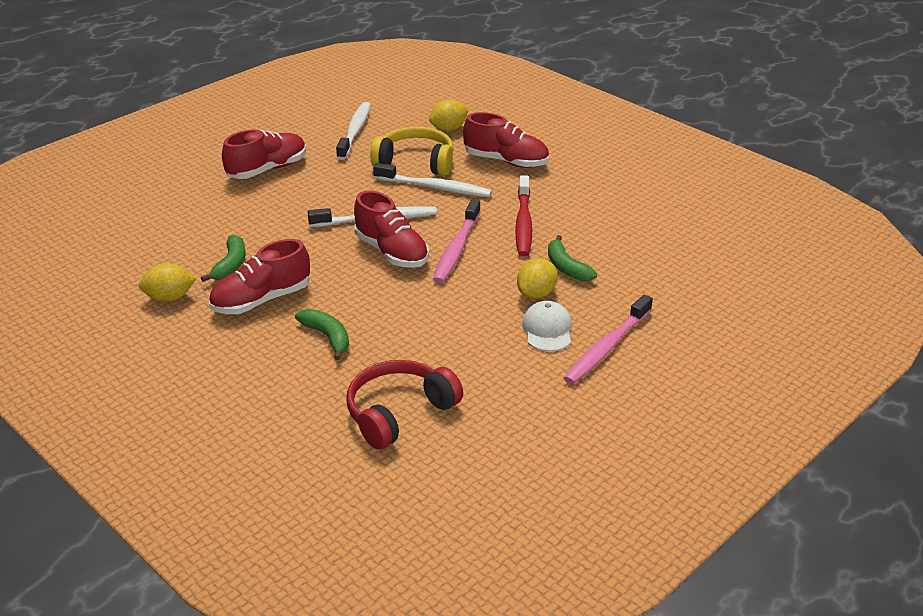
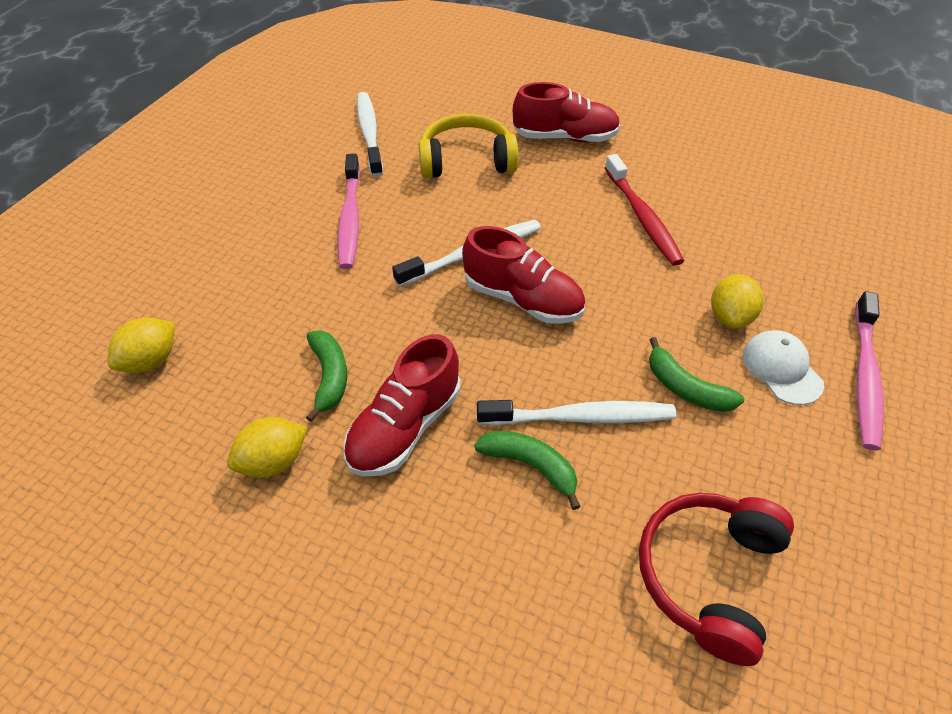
camera: 20 degrees left, 15 degrees up
red shoe [222,129,306,179] -> none
white toothbrush [373,163,492,197] -> white toothbrush moved to [477,400,677,426]
yellow lemon [429,100,469,131] -> yellow lemon moved to [107,318,175,373]
pink toothbrush [433,200,481,283] -> pink toothbrush moved to [338,154,360,269]
green banana [548,235,597,281] -> green banana moved to [649,337,744,412]

